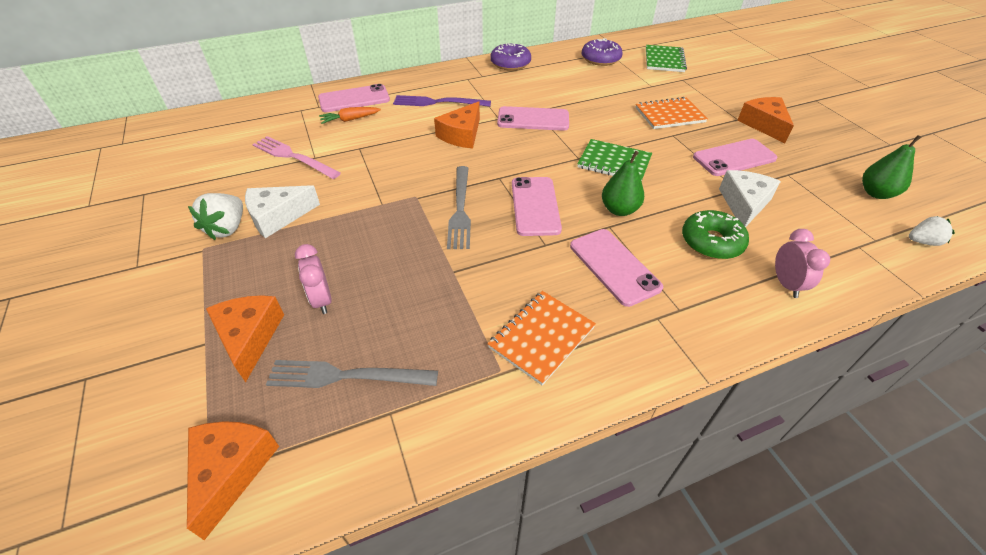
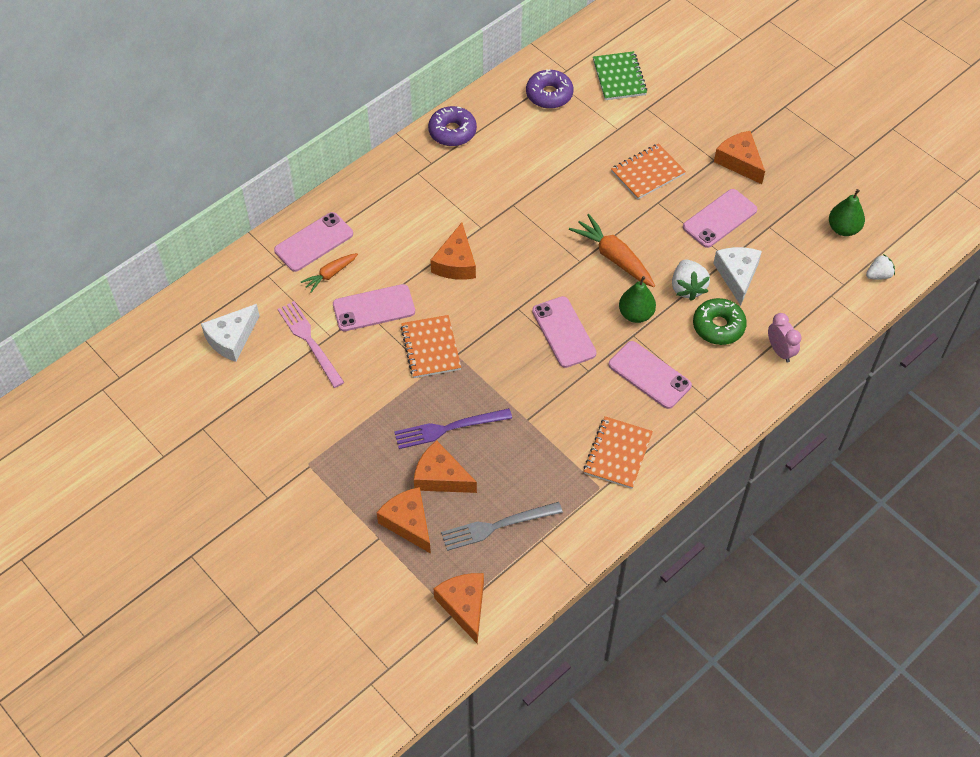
camera: 20 degrees left, 10 degrees up
white strawberry [188,193,243,240] -> white strawberry moved to [672,260,710,301]
white cheese [245,185,320,238] -> white cheese moved to [201,304,259,362]
pink fork [252,136,341,179] -> pink fork turned 45 degrees clockwise [278,301,345,388]
pink clock [295,244,332,314] -> orange cheese [414,440,477,493]
purple fork [393,95,491,107] -> purple fork moved to [394,408,512,449]
grey fork [447,166,471,249] -> none
pink phone [497,106,569,131] -> pink phone moved to [333,284,415,331]
green notebook [577,139,652,181] -> orange carrot [569,214,655,287]
none -> orange notebook [401,315,461,378]

